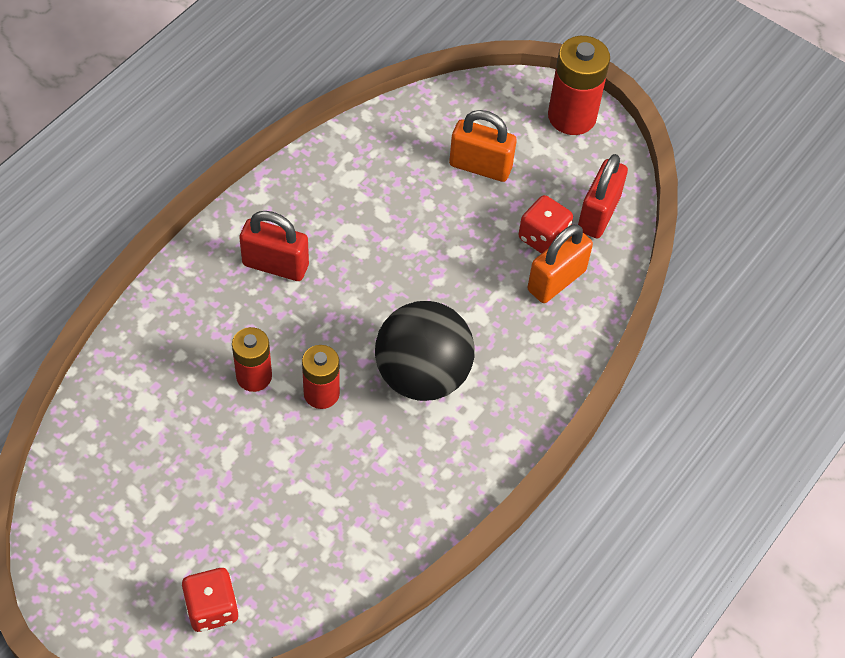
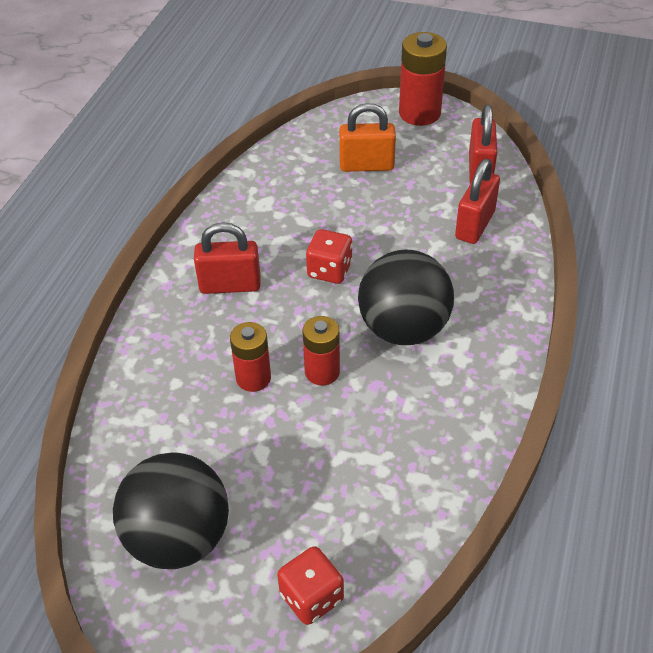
camera: 15 degrees left, 10 degrees down
red dice [519,195,573,254] -> red dice moved to [306,229,353,284]
orange padlock [527,224,593,303] -> red padlock [455,159,500,244]
none -> black ball [113,453,229,569]

